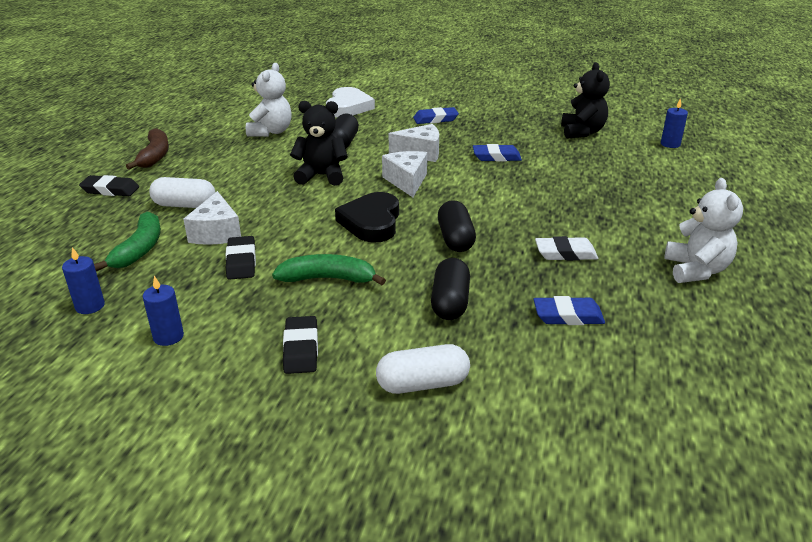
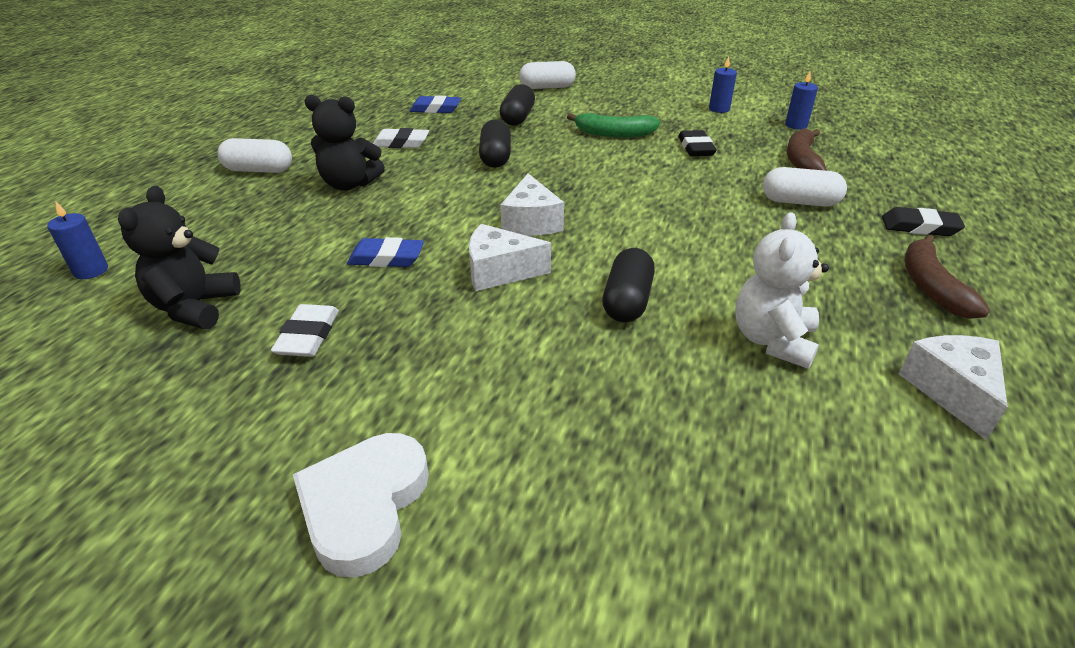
camera: 175 degrees left, 5 degrees up
green banana [94,211,161,271] -> brown banana [787,128,827,171]
white cheese [183,191,241,245] -> white cheese moved to [899,335,1008,440]
black eraser [283,316,318,374] -> none
black teddy bear [290,101,348,186] -> black teddy bear moved to [305,95,385,191]
white heart [326,87,375,117] -> white heart moved to [293,433,429,577]
black heart [335,192,399,243] -> none
blue eraser [413,107,459,124] -> none
white teddy bear [664,178,743,283] -> none
none -> white capsule [218,138,292,173]
none -> white eraser [271,304,339,357]

